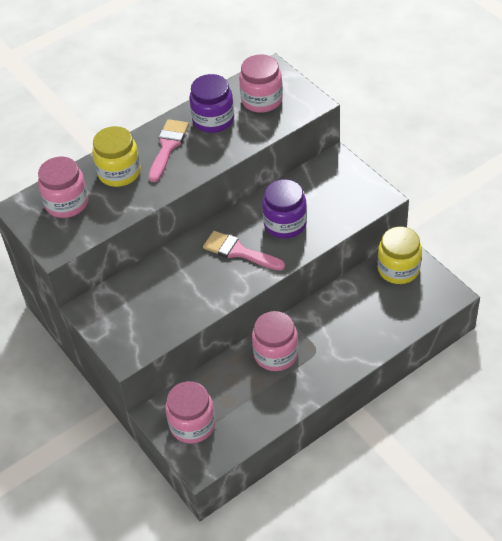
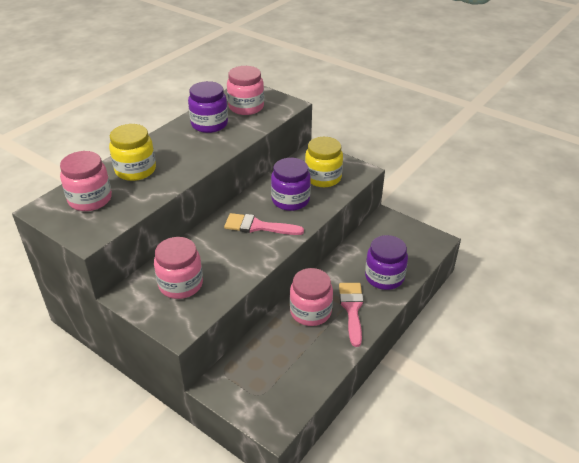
camera: 20 degrees left, 10 degrees down
pink brush [149,119,189,182] -> pink brush moved to [339,283,364,347]
pink jar [165,381,215,444] -> pink jar moved to [154,237,203,299]
yellow jar [378,227,422,284] -> yellow jar moved to [305,137,343,187]
none -> purple jar [365,235,408,290]

